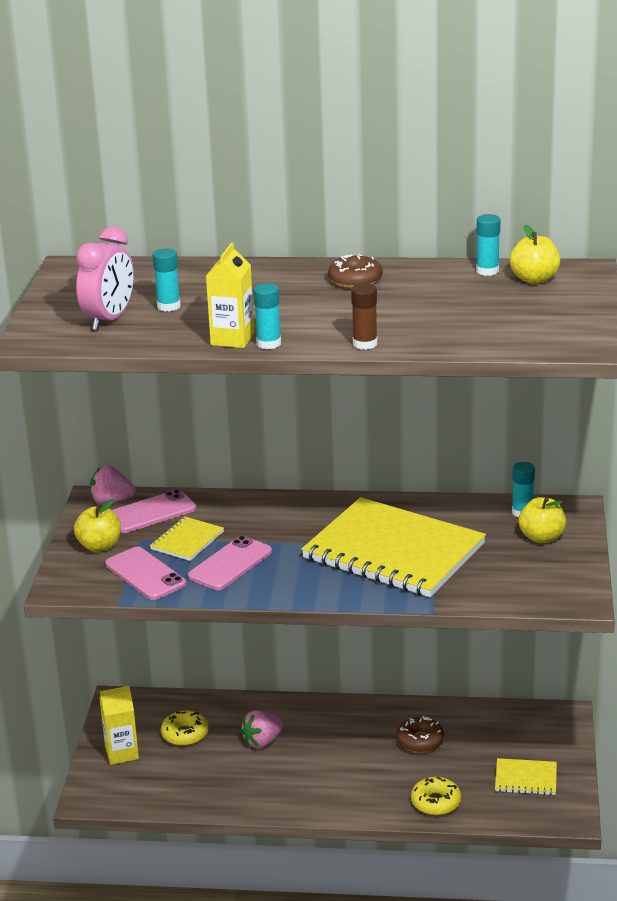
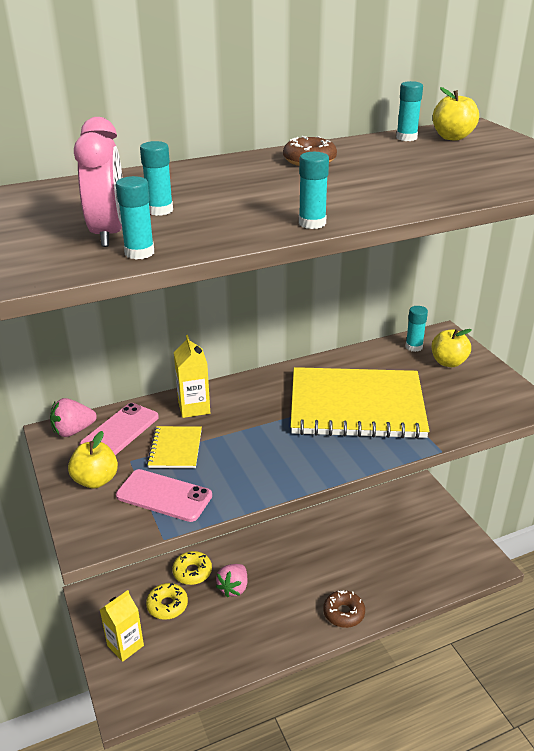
camera: 30 degrees left, 5 degrees up
pink phone [188,536,272,590] -> none
yellow carton [206,242,254,348] -> yellow carton moved to [174,335,210,418]
brown glue stick [351,283,378,350] -> none
brown donut [396,716,444,753] -> brown donut moved to [323,590,365,628]
yellow donut [411,777,461,815] -> yellow donut moved to [172,551,212,585]
yellow notebook [495,758,557,795] -> none
none -> turquoise glue stick [116,176,154,259]

